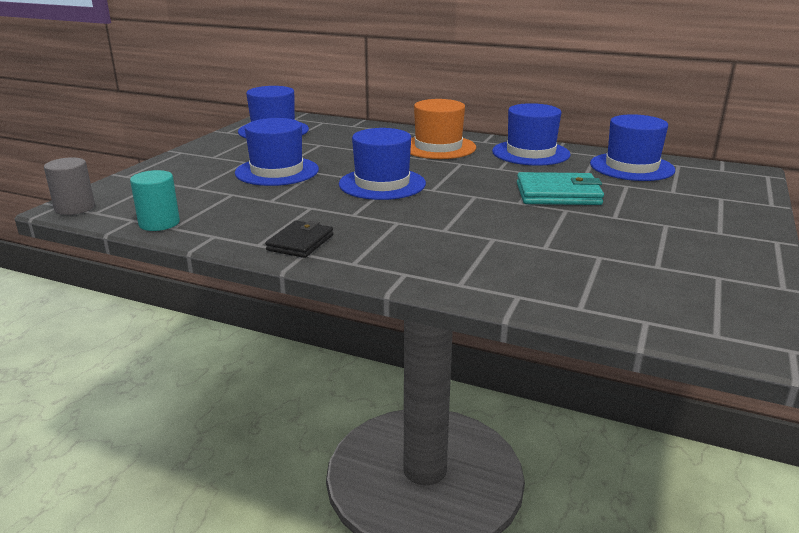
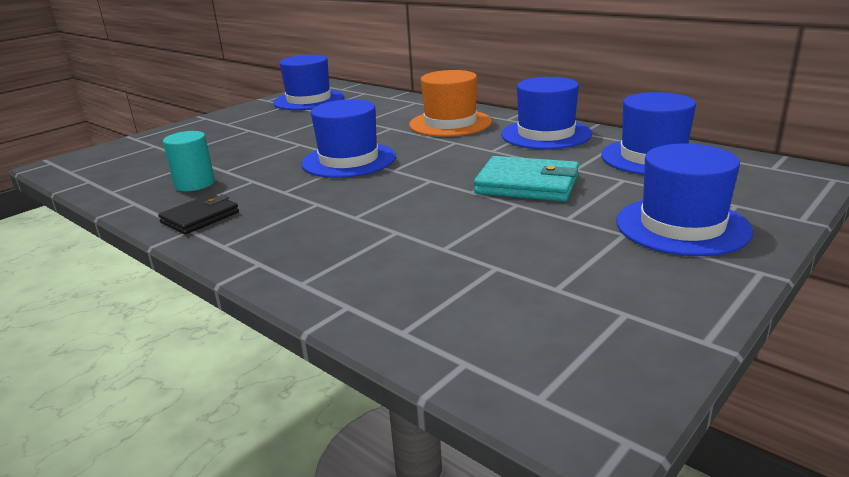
camera: 20 degrees right, 0 degrees up
grey cylinder [44,157,95,215] -> none
turquoise cylinder [130,170,180,231] -> turquoise cylinder moved to [163,131,215,191]
blue hat [235,118,319,186] -> blue hat moved to [616,144,753,256]

